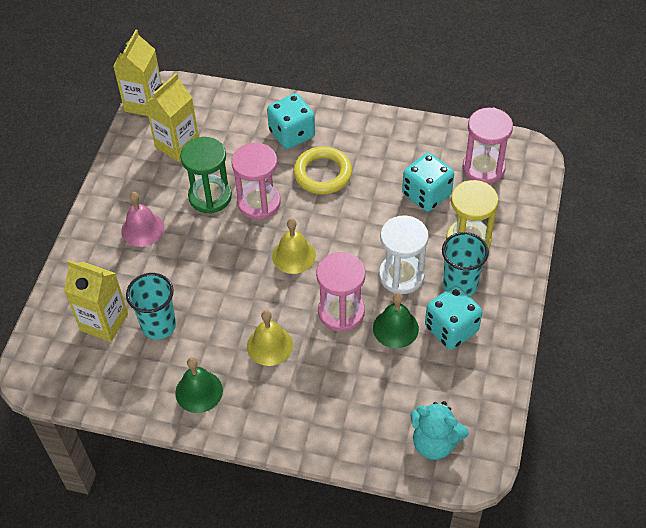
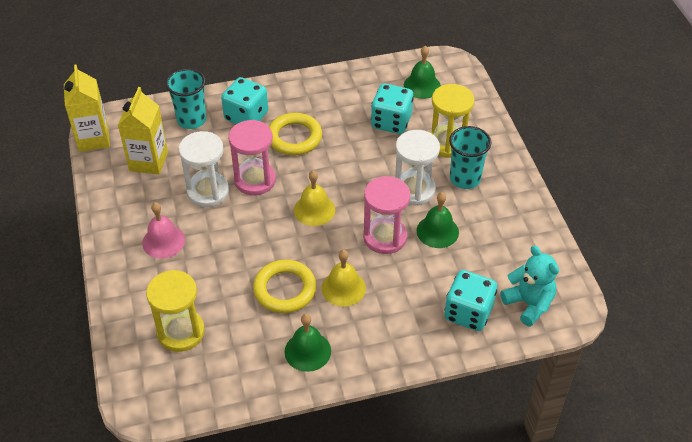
camera: 30 degrees left, 5 degrees down
yellow carton [64,260,128,342] -> yellow hourglass [146,270,205,352]
turquoise cup [126,273,176,339] -> turquoise cup moved to [165,68,206,129]
green hourglass [180,137,232,214] -> white hourglass [179,131,229,207]
turquoise teddy bear [410,401,469,460] -> turquoise teddy bear turned 120 degrees counterclockwise [500,245,559,327]
turquoise dice [425,286,482,350] -> turquoise dice moved to [444,270,497,331]
pink hourglass [463,108,513,184] -> green bell [404,46,441,99]
none -> yellow ring [253,259,316,313]

